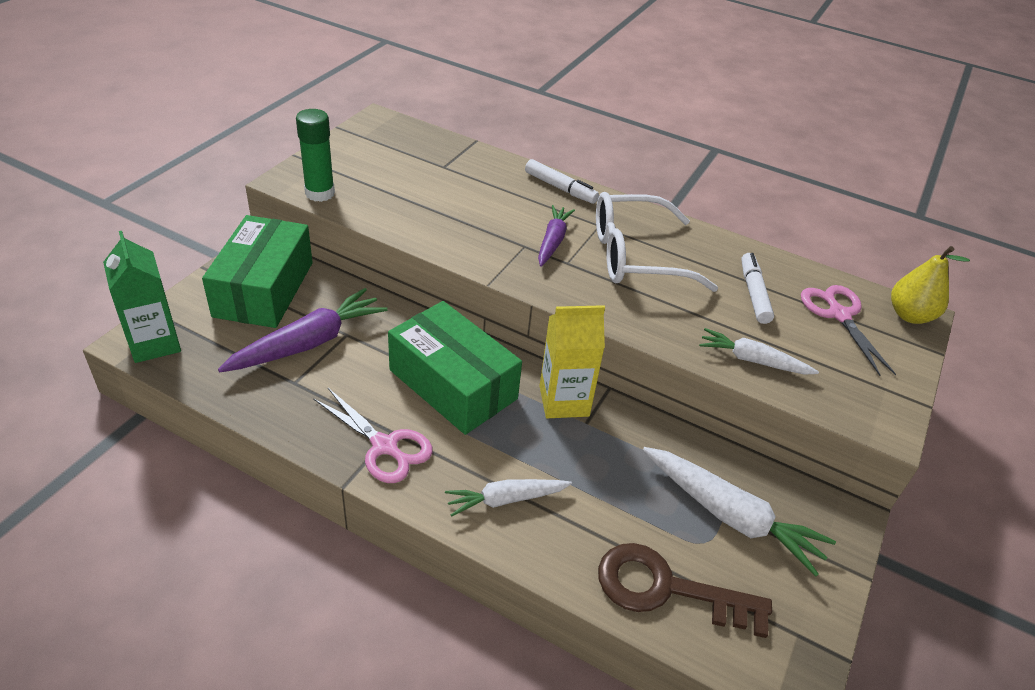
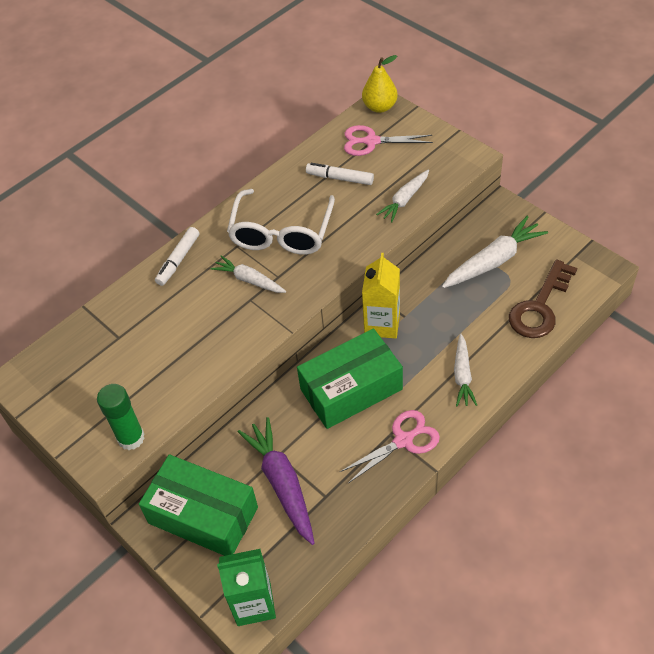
camera: 65 degrees left, 10 degrees up
white marker [525,159,599,204] -> white marker turned 150 degrees clockwise [155,227,199,286]
purple carrot [538,205,575,267] -> white carrot [211,256,286,293]

